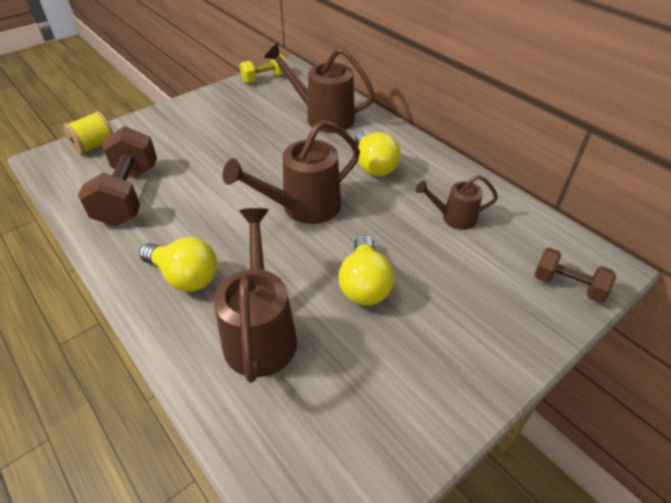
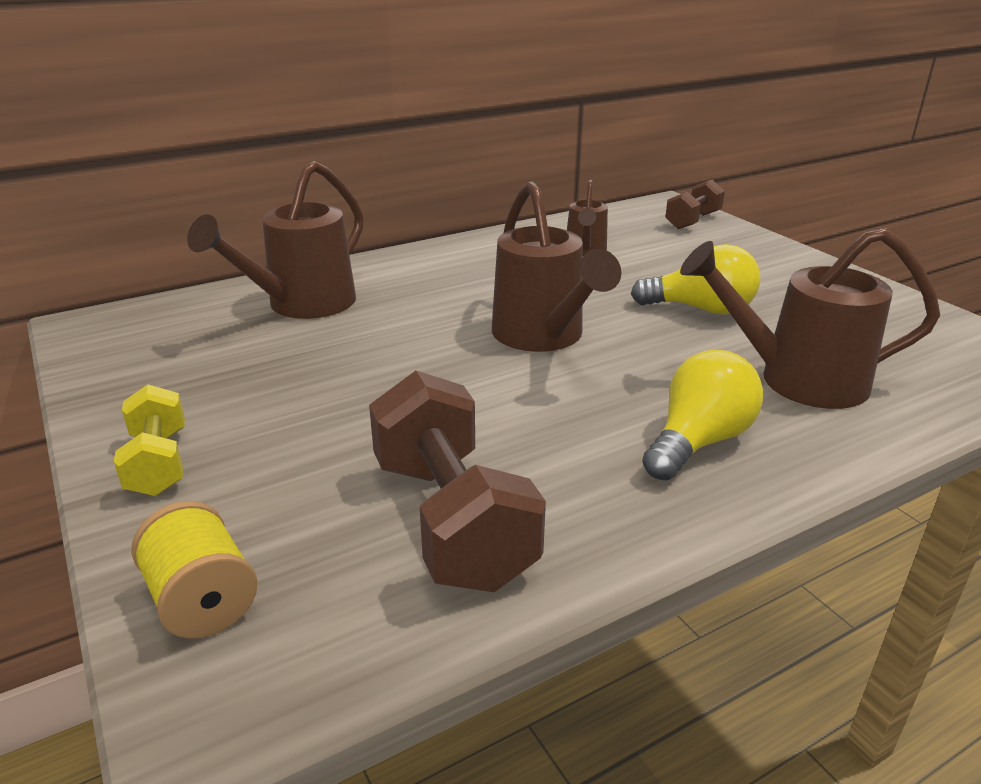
camera: 80 degrees left, 15 degrees down
brown dumbbell [78,126,157,226] -> brown dumbbell turned 60 degrees clockwise [369,371,546,593]
yellow dumbbell [239,54,285,83] -> yellow dumbbell moved to [114,384,185,496]
yellow light bulb [355,131,401,177] -> none

